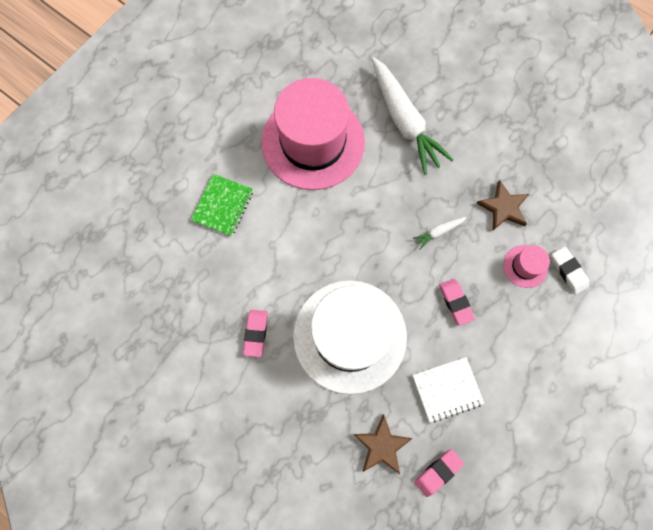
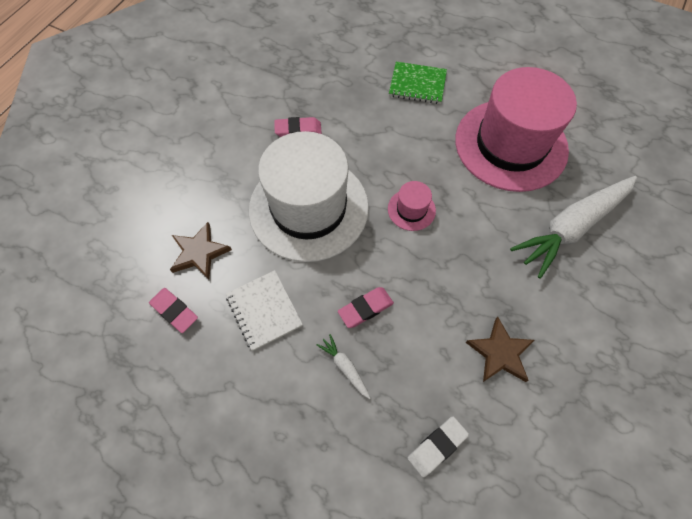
camera: 80 degrees right, 10 degrees down
white carrot [413,217,467,249] -> white carrot moved to [316,334,371,399]
pink hat [504,245,550,288] -> pink hat moved to [388,181,436,231]

